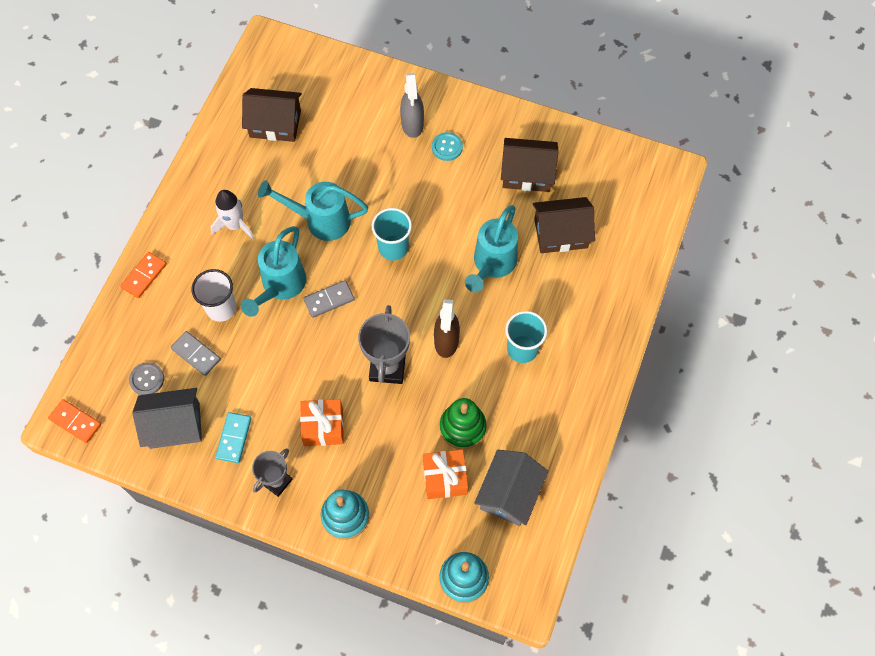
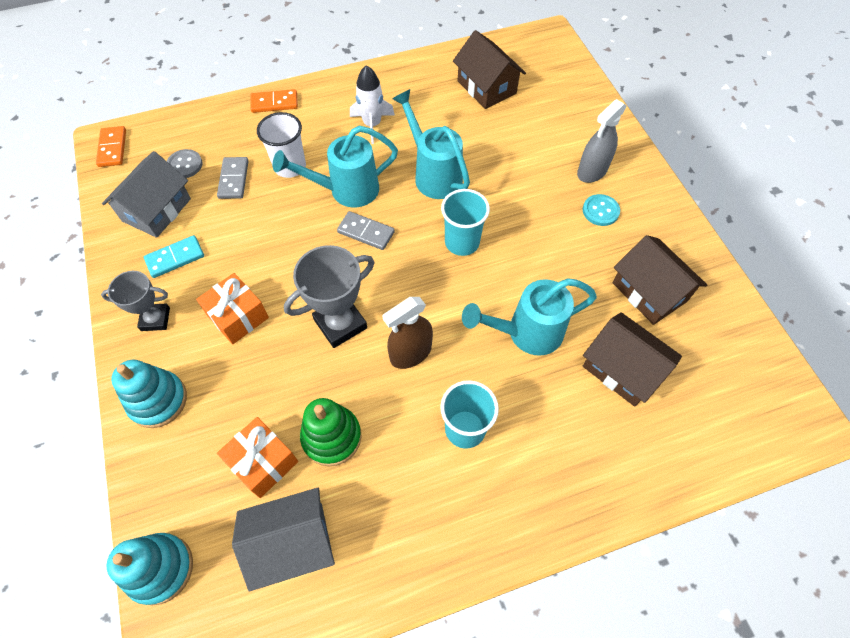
camera: 50 degrees right, 5 degrees down
grey house [132,388,202,449] -> grey house turned 75 degrees clockwise [102,151,191,238]

